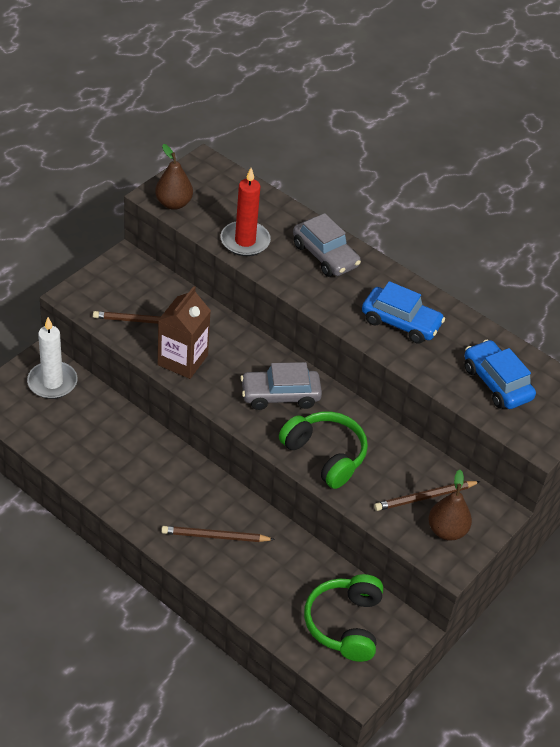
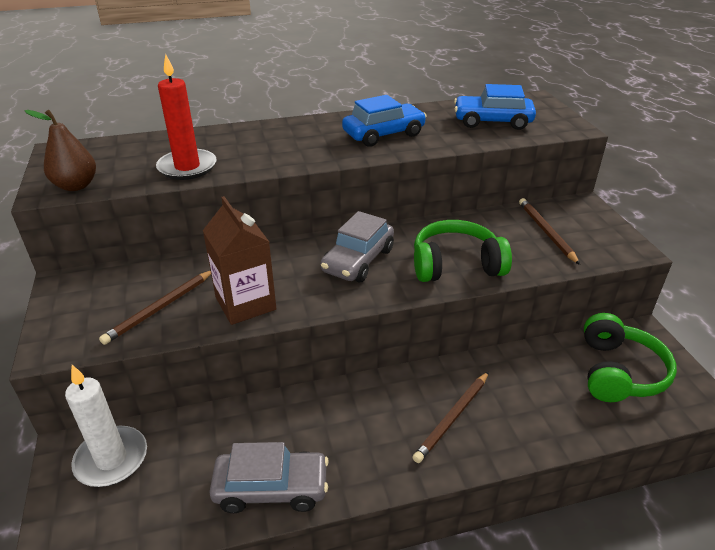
camera: 50 degrees left, 10 degrees down
grey car [293,213,361,277] -> grey car moved to [209,442,329,513]
green headphones [304,574,383,662] -> green headphones turned 120 degrees counterclockwise [584,313,677,402]
brown pencil [374,481,481,511] -> brown pencil turned 150 degrees clockwise [519,198,580,265]
brown pear [428,470,472,541] -> none

